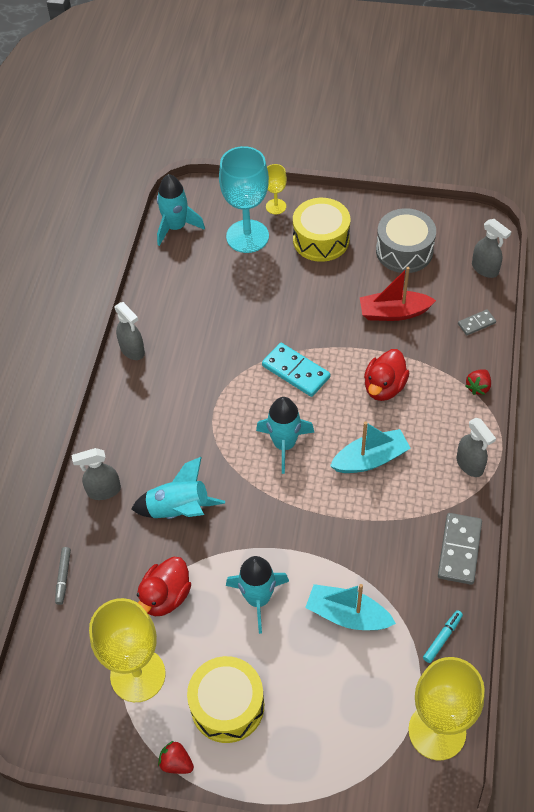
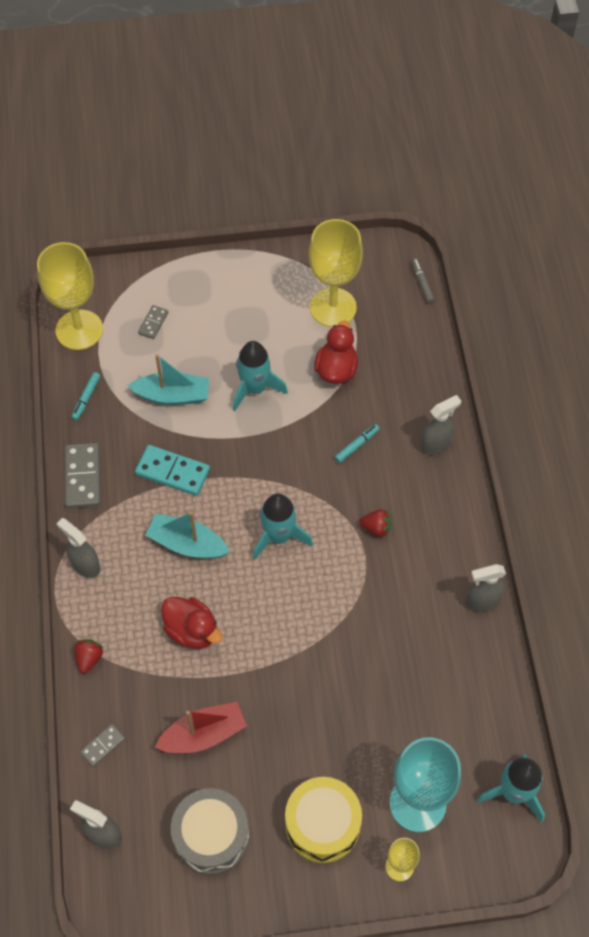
camera: 160 degrees right, 5 degrees up
grey marker [55,547,71,605] -> grey marker moved to [411,258,435,304]
grey spray bottle [114,302,145,360] -> grey spray bottle turned 45 degrees counterclockwise [466,564,506,612]
turquoise rocket [132,456,225,519] -> turquoise marker [334,424,380,463]
red strawberry [158,741,194,774] -> red strawberry moved to [359,509,391,537]
yellow drum [187,656,264,743] -> none
turquoise domino [262,343,330,397] -> turquoise domino moved to [135,445,210,496]
turquoise boat [330,421,411,473] -> turquoise boat turned 60 degrees clockwise [146,512,230,559]
red duck [364,349,409,401] -> red duck turned 120 degrees clockwise [161,597,223,649]
none -> grey domino [138,305,168,339]

